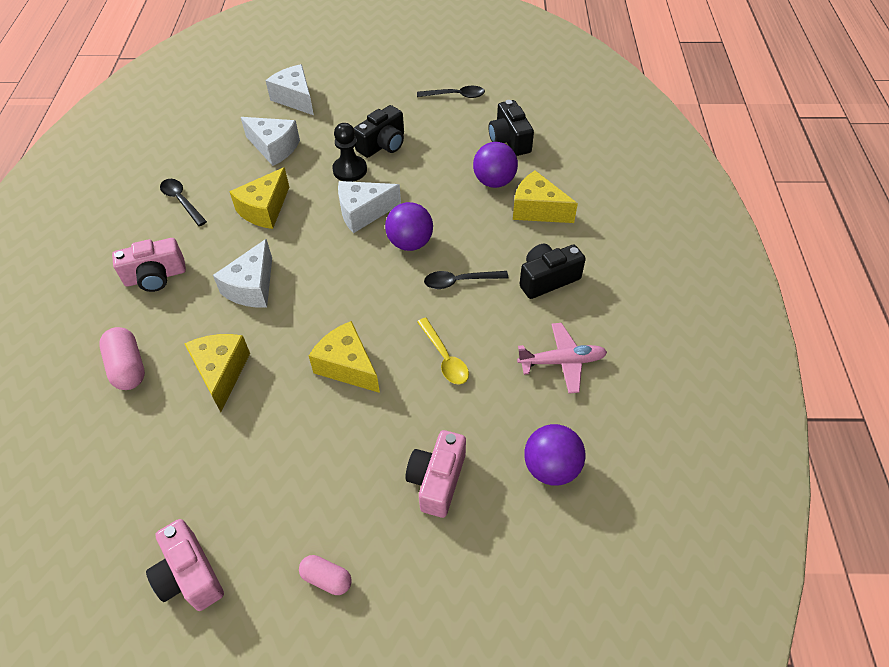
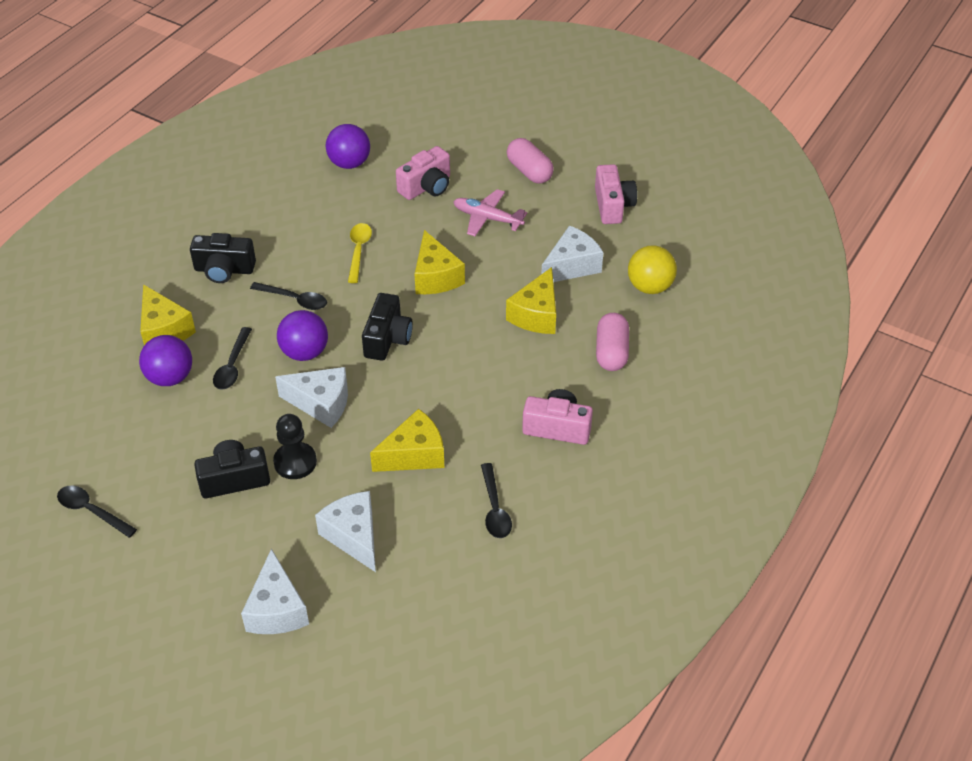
camera: 150 degrees left, 5 degrees down
white cheese [213,239,272,308] -> white cheese moved to [541,225,603,282]
pink capsule [299,555,352,595] -> pink capsule [507,138,554,184], size x1.56
black camera [489,100,534,156] -> black camera moved to [362,293,413,361]
pink plane [517,323,607,394] -> pink plane moved to [453,189,527,236]
none -> black spoon [213,327,252,389]
none -> yellow ball [628,245,677,294]

